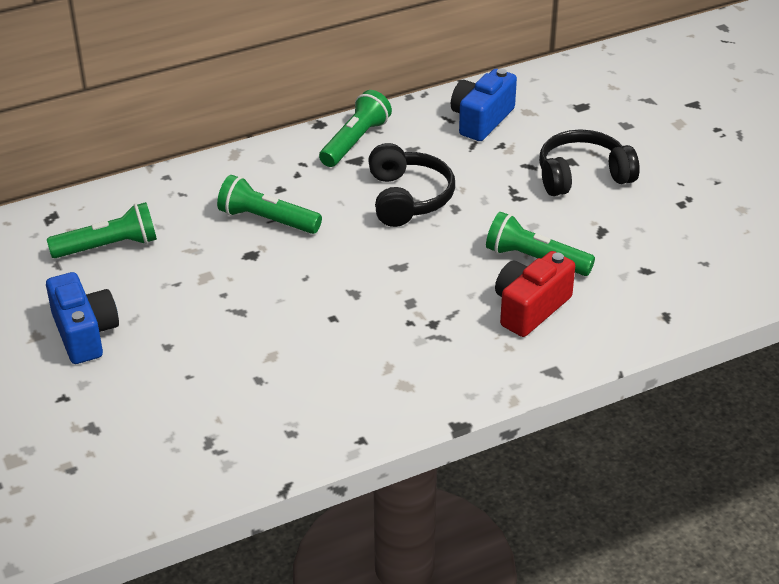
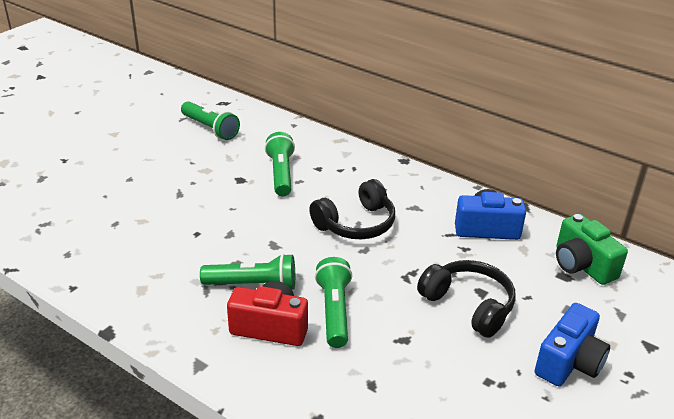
camera: 60 degrees right, 5 degrees down
blue camera [46,272,119,364] -> blue camera moved to [535,303,610,386]
green flashlight [319,90,392,167] -> green flashlight moved to [200,254,295,289]
none -> green camera [556,214,628,285]

